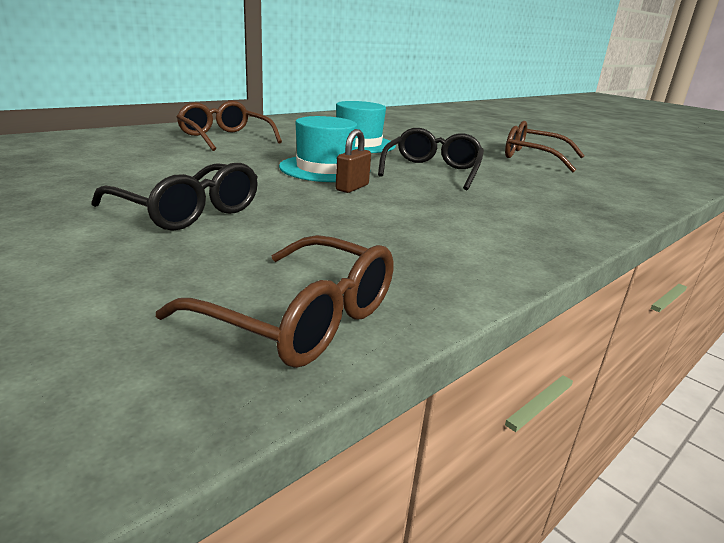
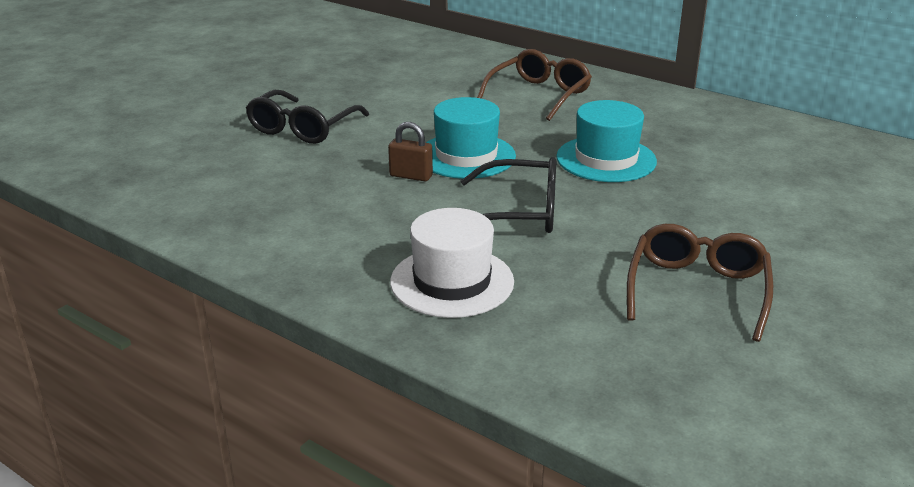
camera: 80 degrees right, 5 degrees up
brown glasses [156,235,394,368] -> none
none -> white hat [390,208,514,318]

